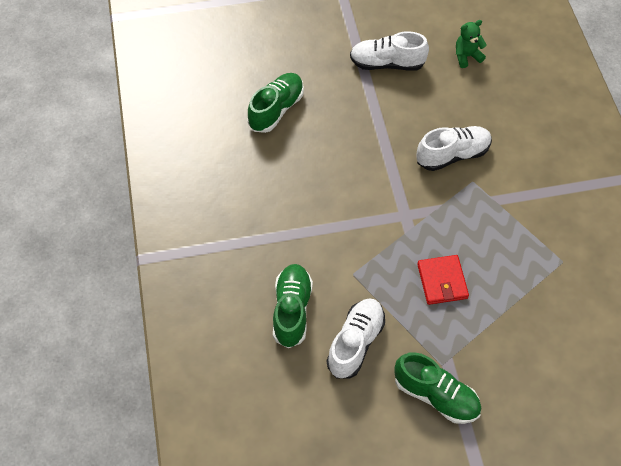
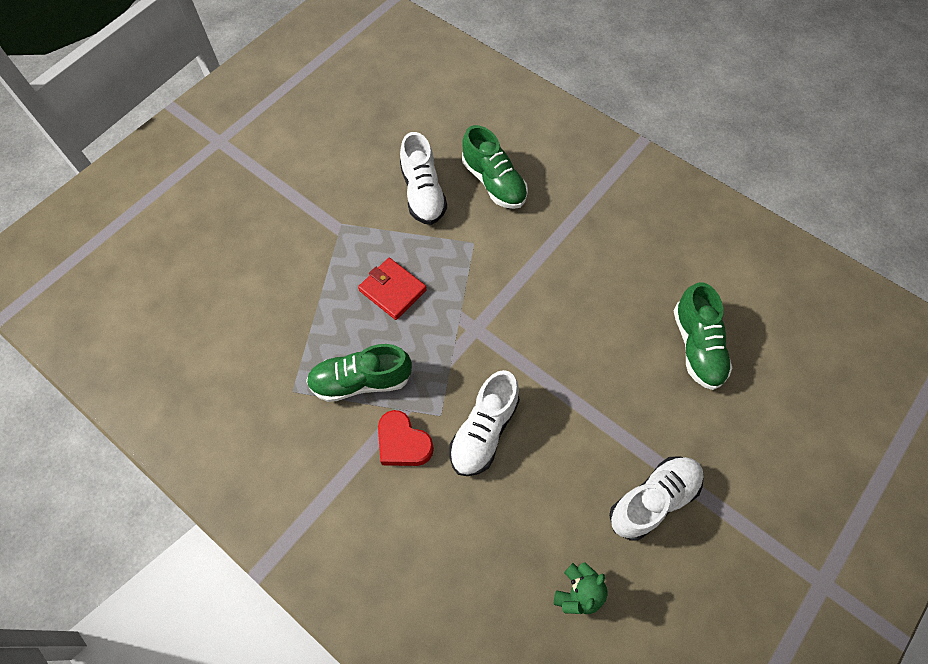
camera: 140 degrees right, 5 degrees up
green shoe [394,352,481,424] -> green shoe moved to [306,344,412,402]
none -> red heart [378,410,434,466]

